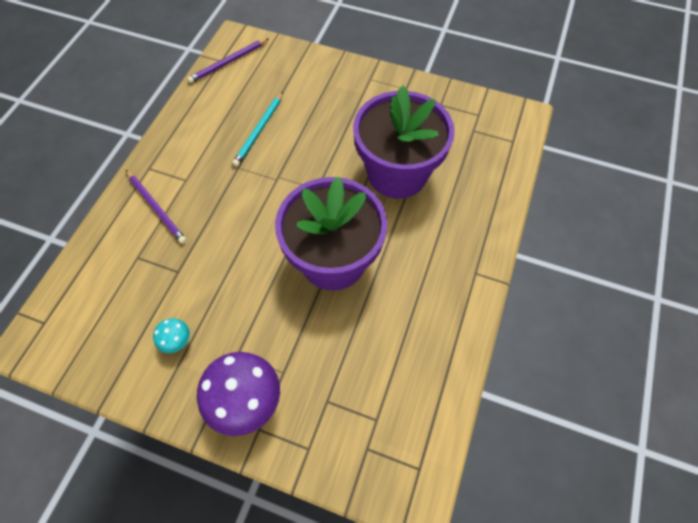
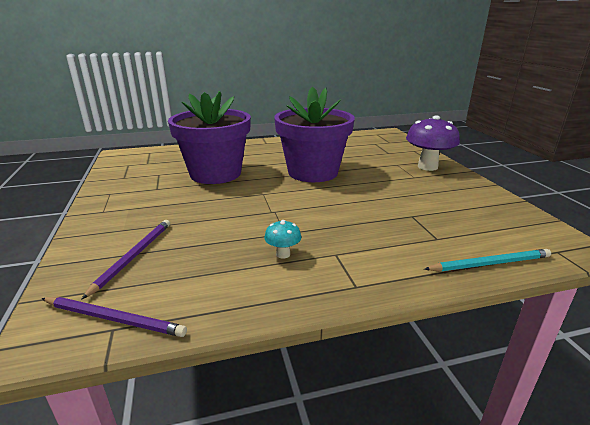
camera: 125 degrees left, 35 degrees down
purple pencil [126,170,187,244] -> purple pencil moved to [81,220,170,300]
turquoise mushroom [153,318,190,353] -> turquoise mushroom moved to [264,220,301,259]
turquoise pencil [232,92,283,167] -> turquoise pencil moved to [424,249,551,272]

